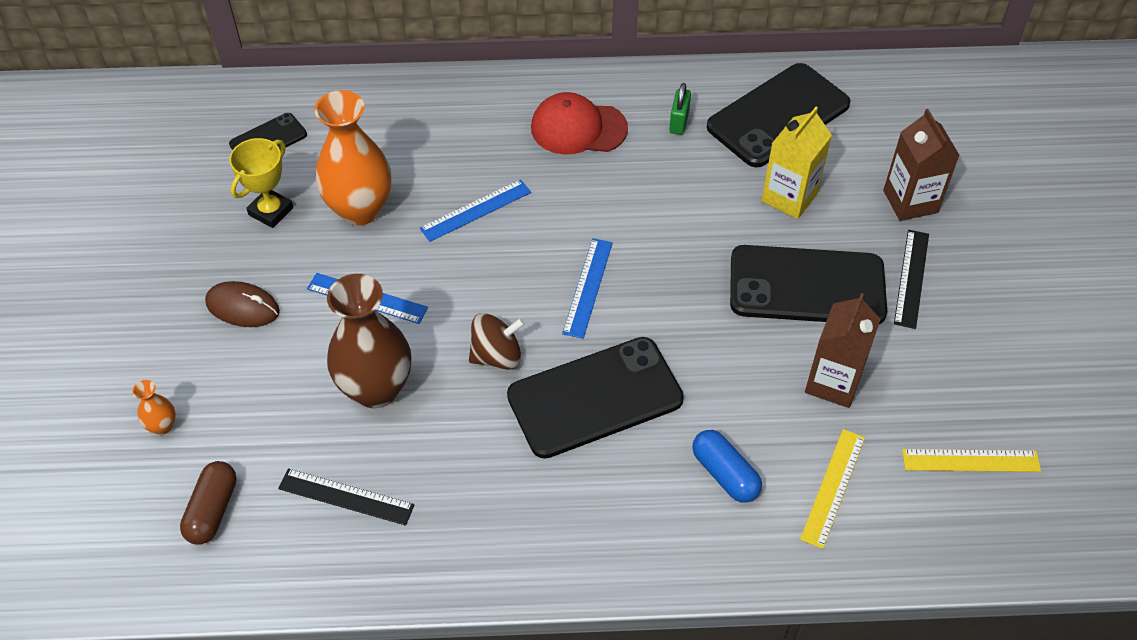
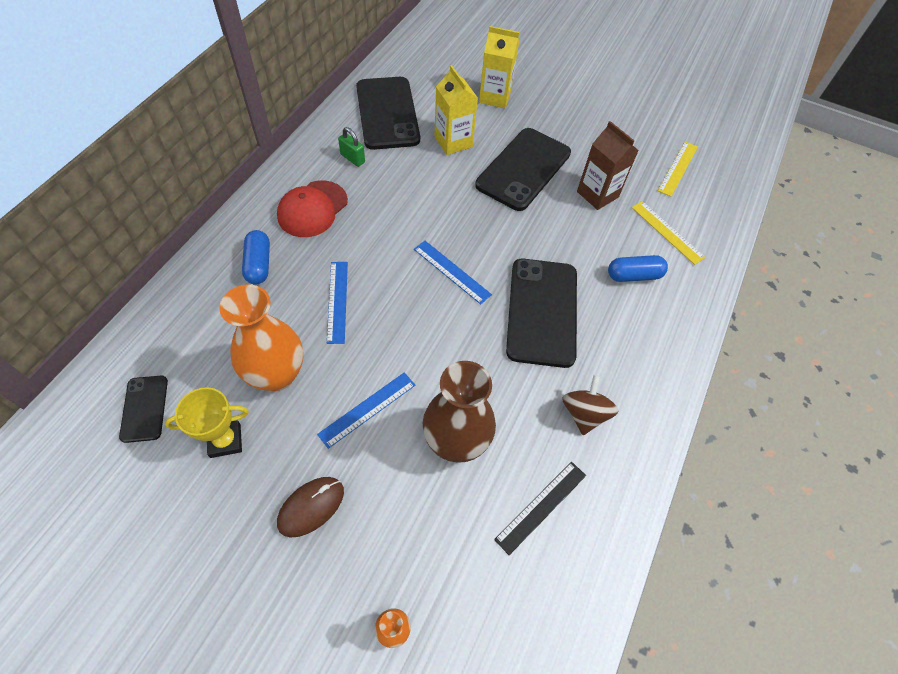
camera: 65 degrees left, 5 degrees up
brown capsule [180,461,237,544] -> none
yellow trophy [229,138,293,228] -> yellow trophy turned 75 degrees counterclockwise [165,387,249,458]
brown spinning top [469,313,525,370] -> brown spinning top moved to [562,375,619,435]
brown carton [883,109,960,221] -> yellow carton [479,26,519,108]
black ruler [894,230,929,329] -> none
none -> blue capsule [242,230,270,284]

